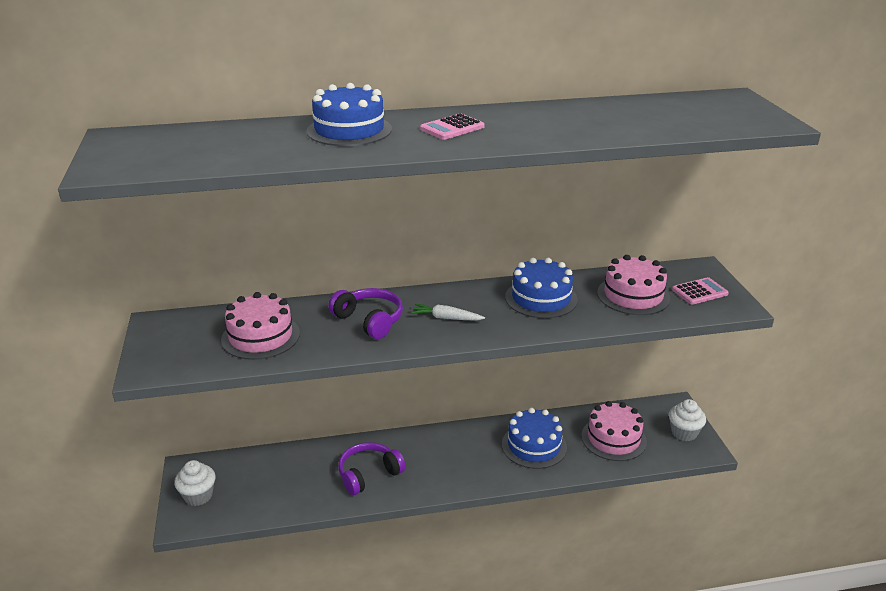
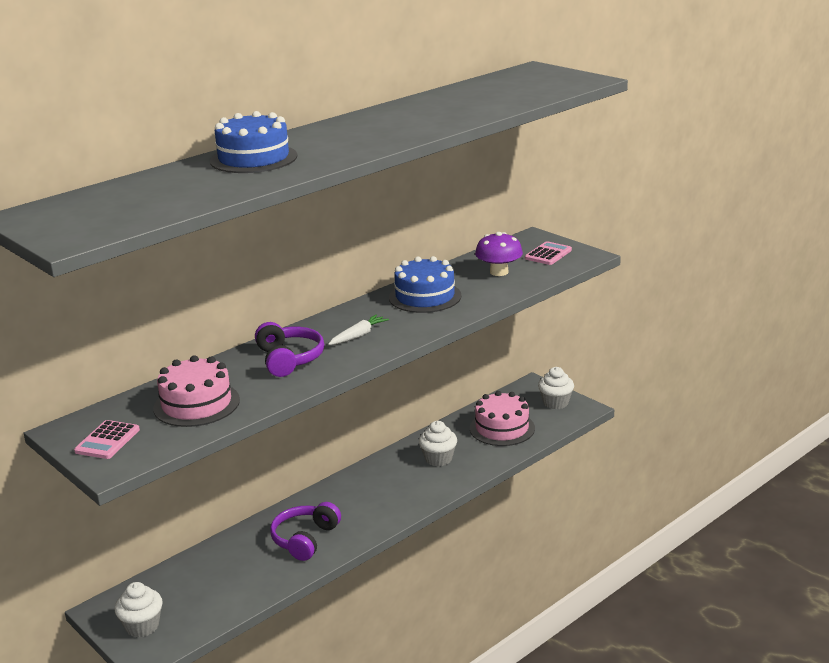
camera: 30 degrees left, 5 degrees down
purple headphones [328,288,403,339] -> purple headphones turned 60 degrees clockwise [255,322,324,377]
white carrot [411,304,485,321] -> white carrot turned 150 degrees clockwise [328,314,389,345]
pink calculator [420,114,485,140] -> pink calculator moved to [74,420,140,459]
blue cake [502,408,567,469] -> white cupcake [419,421,457,466]
pink cake [597,255,670,315] -> purple mushroom [475,232,523,276]

